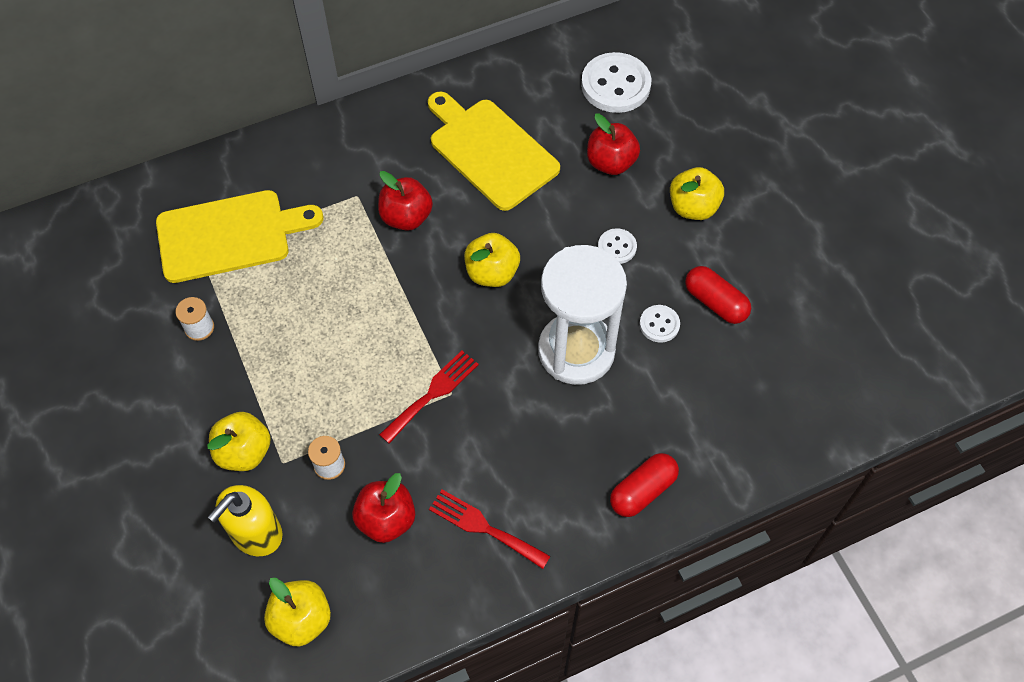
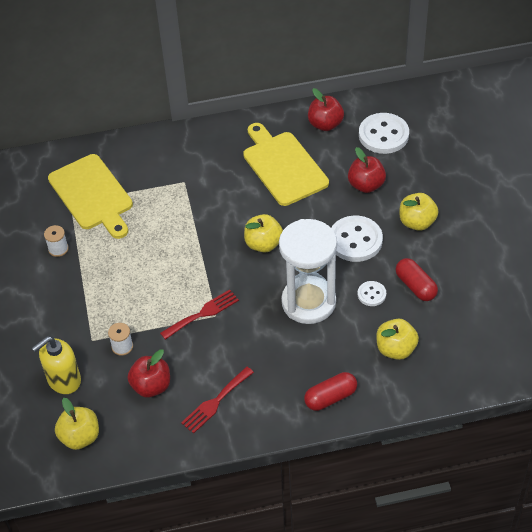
camera: 15 degrees right, 10 degrees down
yellow cutting board [156,190,323,283] -> yellow cutting board turned 60 degrees clockwise [48,154,133,239]
yellow apple [207,412,271,471] -> yellow apple moved to [376,319,419,360]
red apple [378,171,433,231] -> red apple moved to [308,88,344,131]
red fork [429,490,550,569] -> red fork turned 90 degrees counterclockwise [181,367,254,434]
white button [598,228,637,264] -> white button [331,216,383,262], size x1.94

